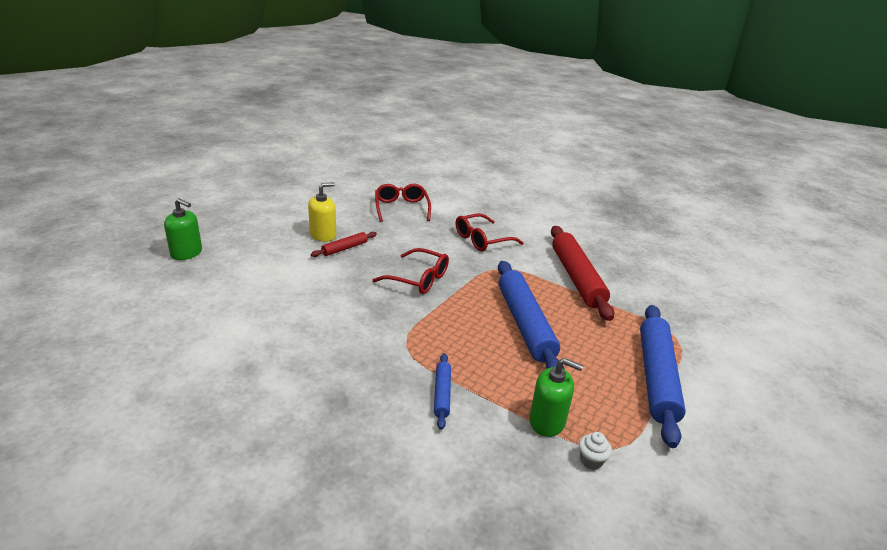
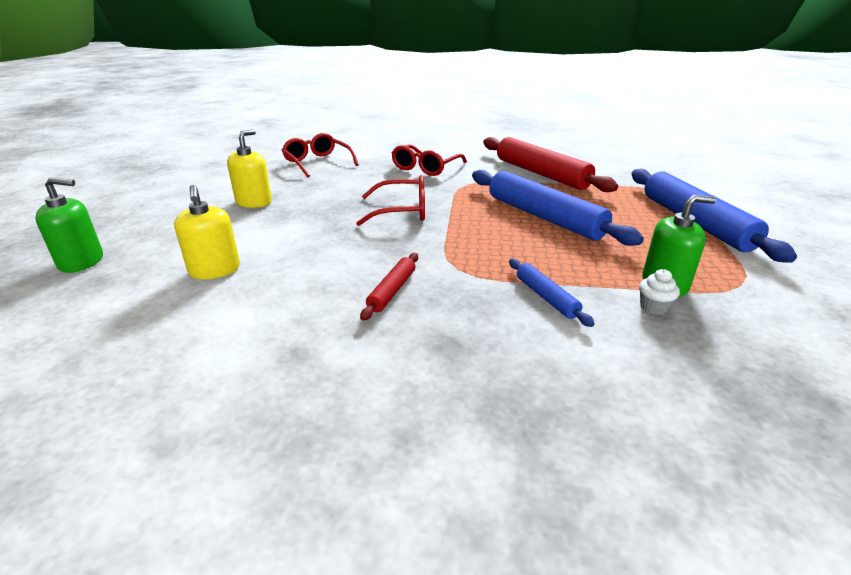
camera: 25 degrees left, 0 degrees up
red rolling pin [311,232,377,257] -> red rolling pin moved to [360,253,418,321]
white cupcake [579,432,612,470] -> white cupcake moved to [639,269,680,315]
none -> yellow soap dispenser [174,185,240,279]

